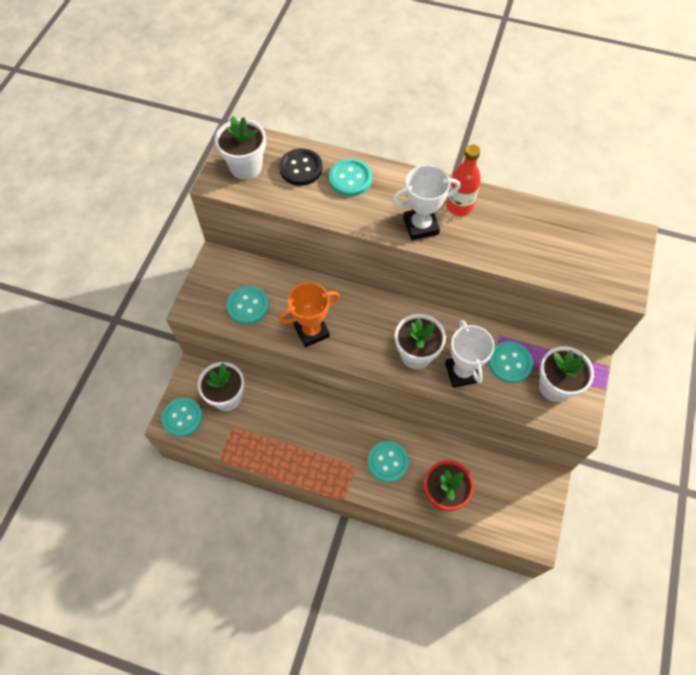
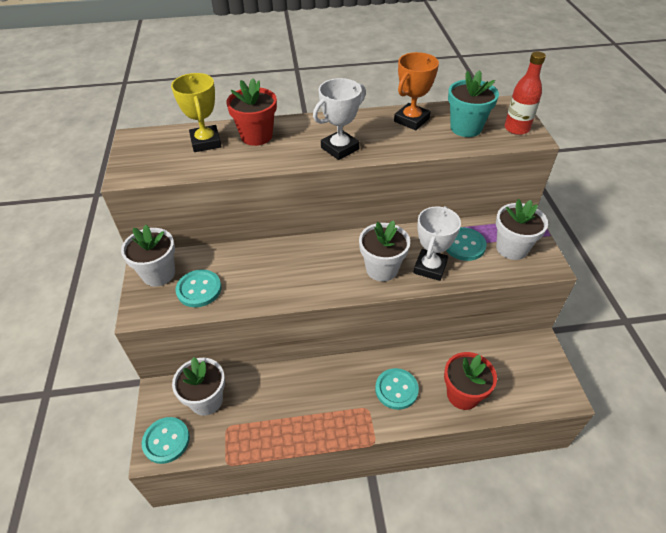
camera: 25 degrees left, 15 degrees down
white flower pot [215,116,266,180] -> white flower pot moved to [121,225,175,286]
black button [279,148,323,186] -> yellow trophy [171,73,222,152]
orange trophy [279,282,340,347] -> orange trophy moved to [394,52,439,130]
turquoise button [329,159,372,196] -> red flower pot [227,78,277,146]
white trophy [445,320,495,388] -> white trophy turned 60 degrees clockwise [413,206,461,281]
red bottle [446,145,481,216] -> red bottle moved to [505,52,546,135]
none -> turquoise flower pot [448,70,499,137]

